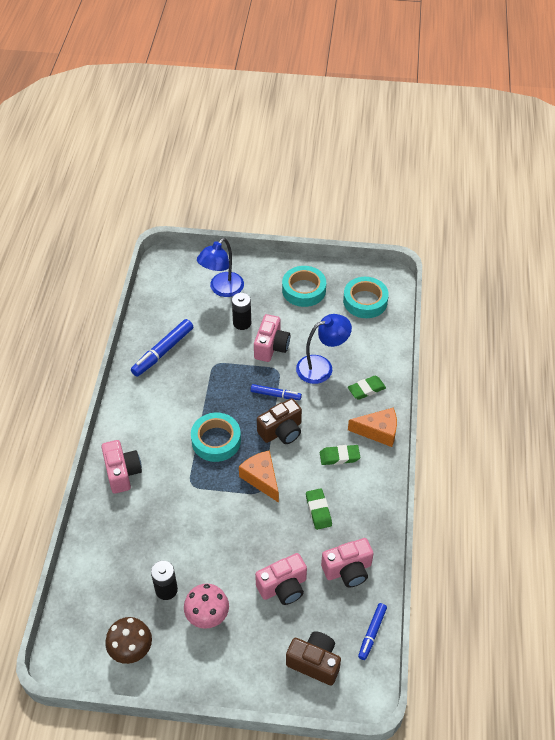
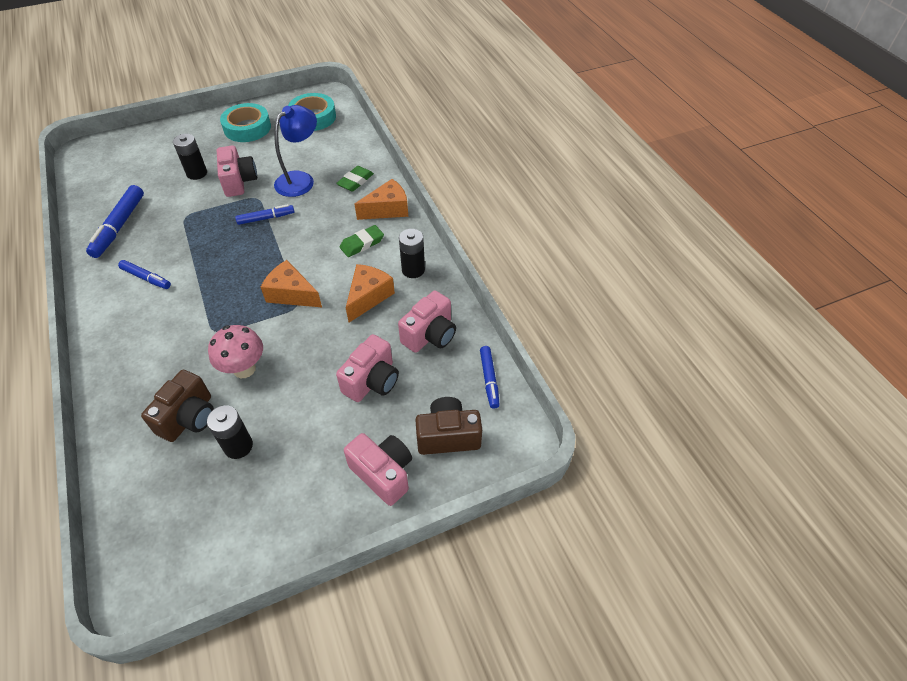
camera: 30 degrees left, 0 degrees up
pink camera [102,440,142,494] -> pink camera moved to [344,433,412,506]
brown mushroom [105,617,152,664] -> none
pink mushroom [184,584,229,629] -> pink mushroom moved to [208,325,263,378]
turquoise tape [191,413,241,462] -> none
blue lamp [197,238,244,297] -> none
brown camera [257,398,302,444] -> brown camera moved to [141,370,214,442]
green eraser [306,488,332,530] -> orange cheese [346,264,395,323]
none -> blue marker [118,260,171,289]
none -> black battery [399,229,425,278]

